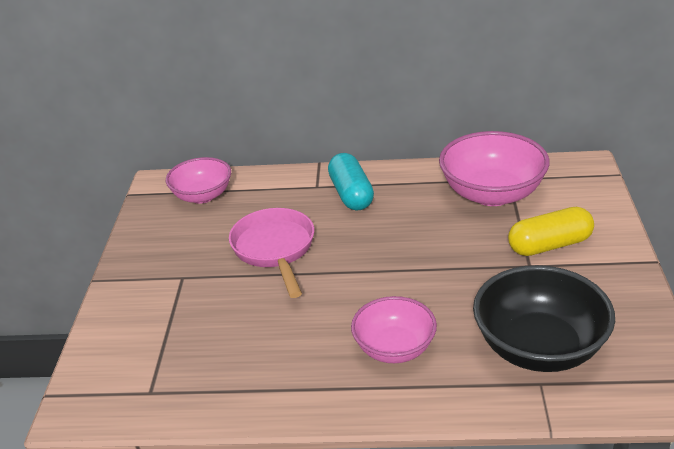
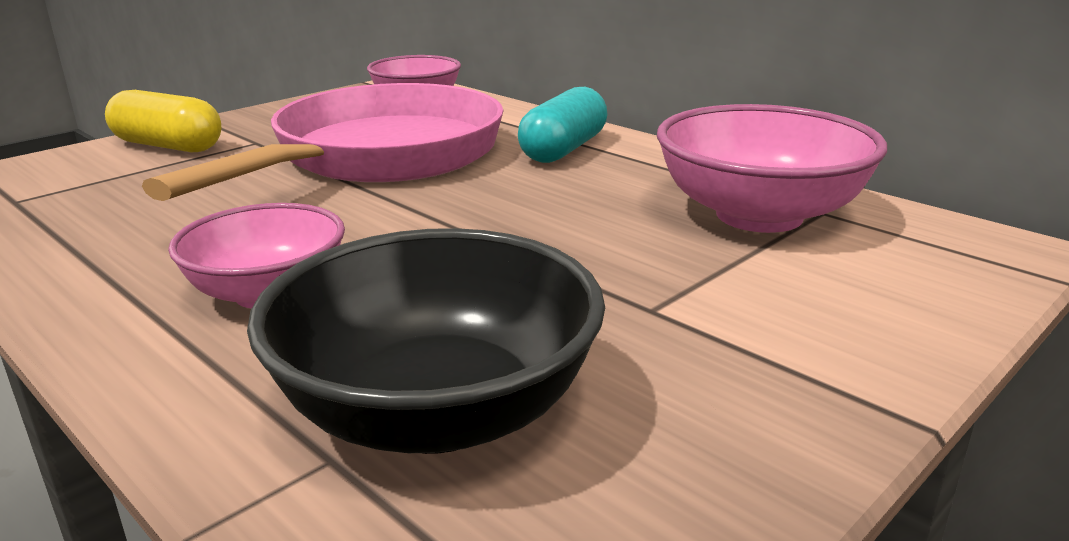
camera: 40 degrees right, 10 degrees down
pink pan [229,208,314,298] -> pink pan [142,83,504,201], size x1.69
yellow capsule [508,207,594,256] -> yellow capsule moved to [105,90,221,152]

